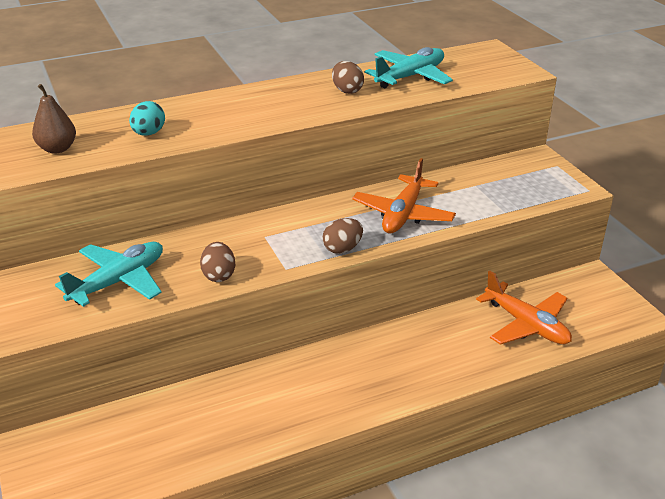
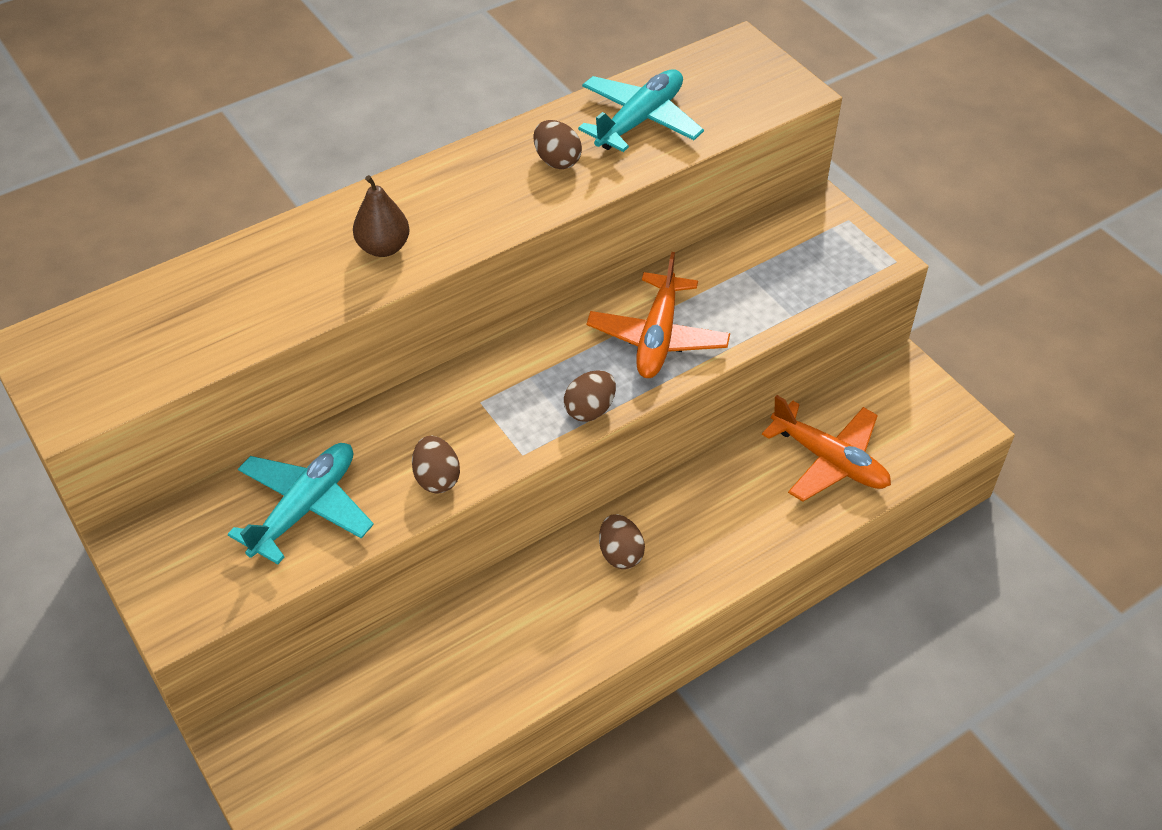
camera: 10 degrees left, 15 degrees up
brown pear [32,84,76,154] -> brown pear moved to [353,175,410,257]
turquoise egg [129,101,165,136] -> none
none -> brown egg [599,514,645,569]

